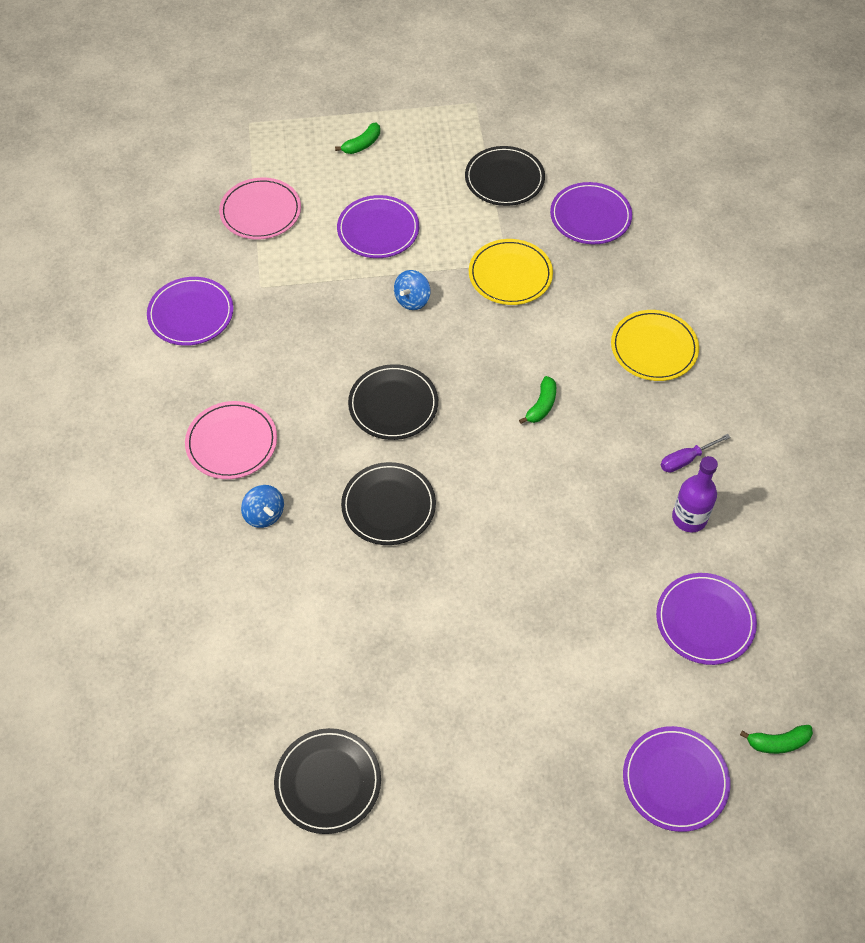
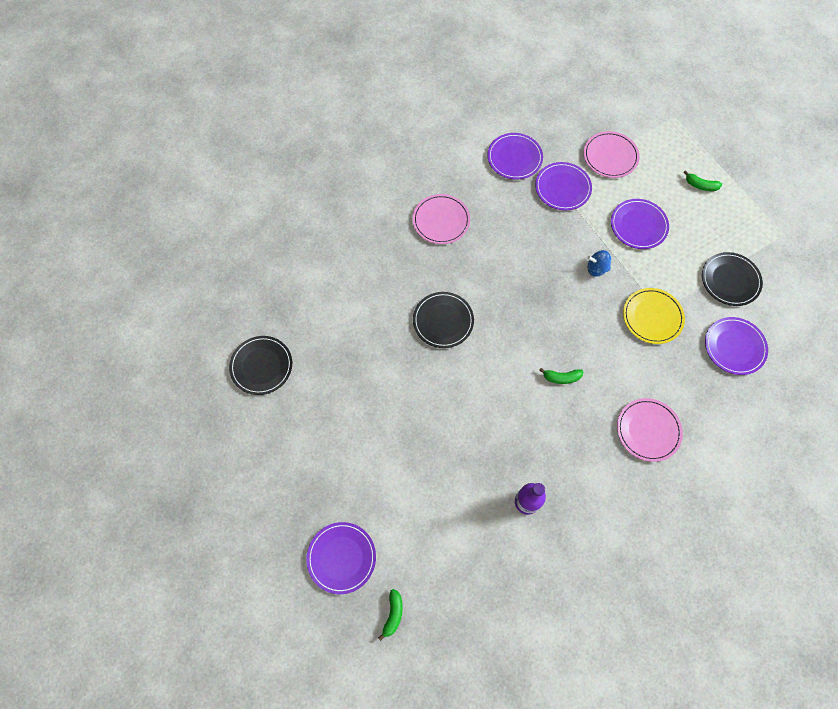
camera: 65 degrees right, 10 degrees up
blue spinning top [241,485,284,528] -> none
black plate [348,364,438,440] -> none
yellow plate [611,310,699,381] -> pink plate [617,398,683,462]
purple plate [656,573,757,665] -> purple plate moved to [535,162,592,210]
purple screwdriver [661,434,731,473] -> none
green banana [740,725,813,754] -> green banana turned 135 degrees counterclockwise [378,589,403,641]

